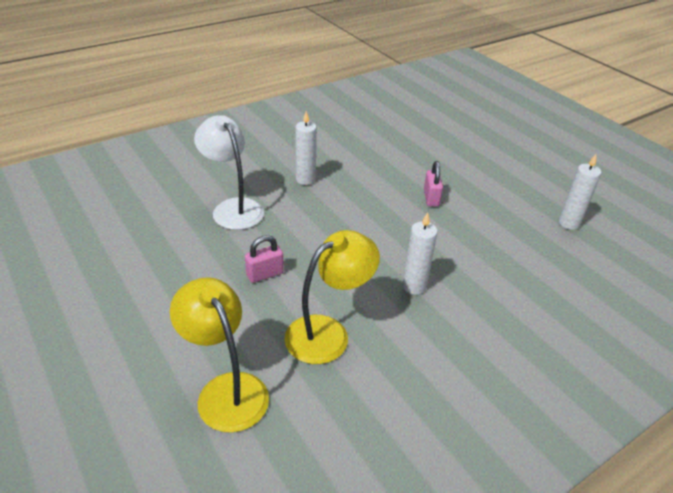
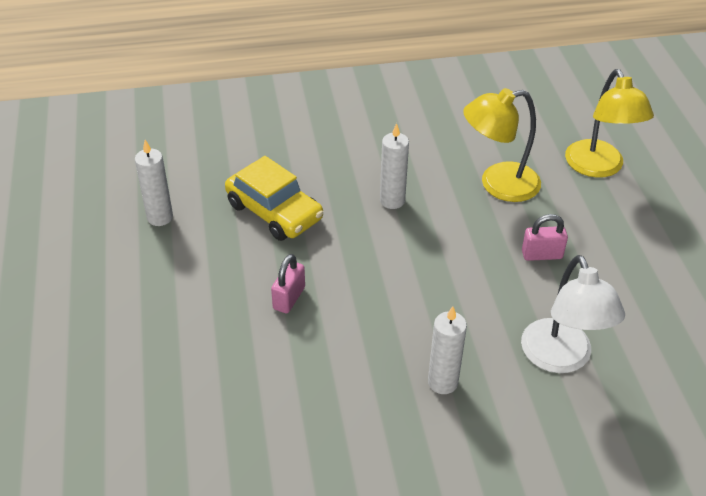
camera: 155 degrees left, 5 degrees up
none -> yellow car [225,156,323,241]

